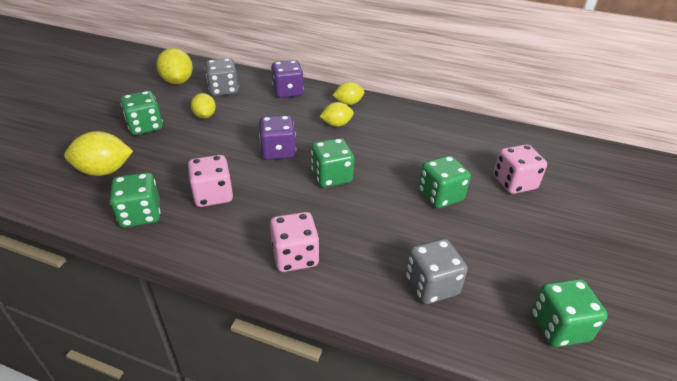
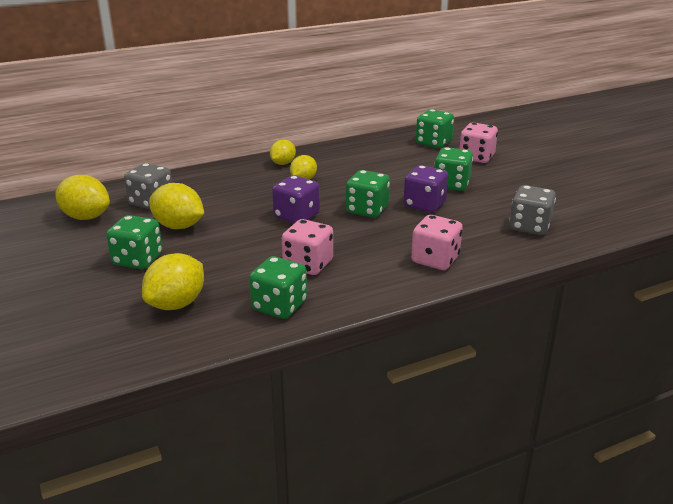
camera: 45 degrees left, 10 degrees down
yellow lemon [191,93,216,119] -> yellow lemon [149,183,204,229], size x1.57
purple dice [271,60,304,98] -> purple dice moved to [404,165,448,213]
green dice [531,279,608,347] -> green dice moved to [416,109,454,148]

